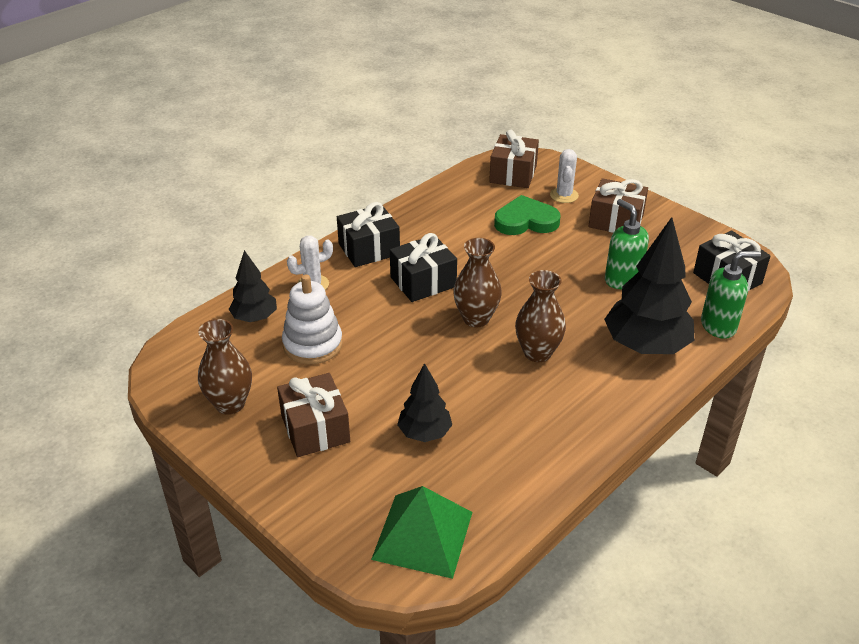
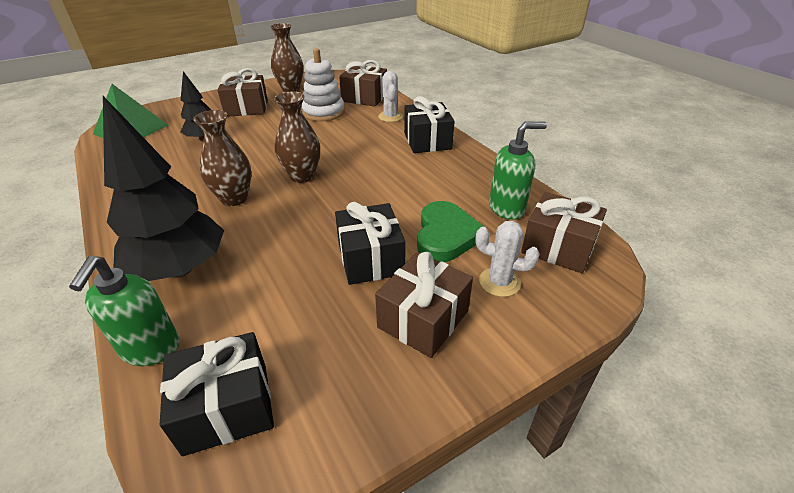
camera: 105 degrees right, 0 degrees up
black tree [229,250,277,322] -> brown gift [339,60,387,107]
black gift [390,233,457,302] -> black gift moved to [335,202,405,285]
green soap dispenser [605,199,649,289] -> green soap dispenser moved to [489,121,547,220]

